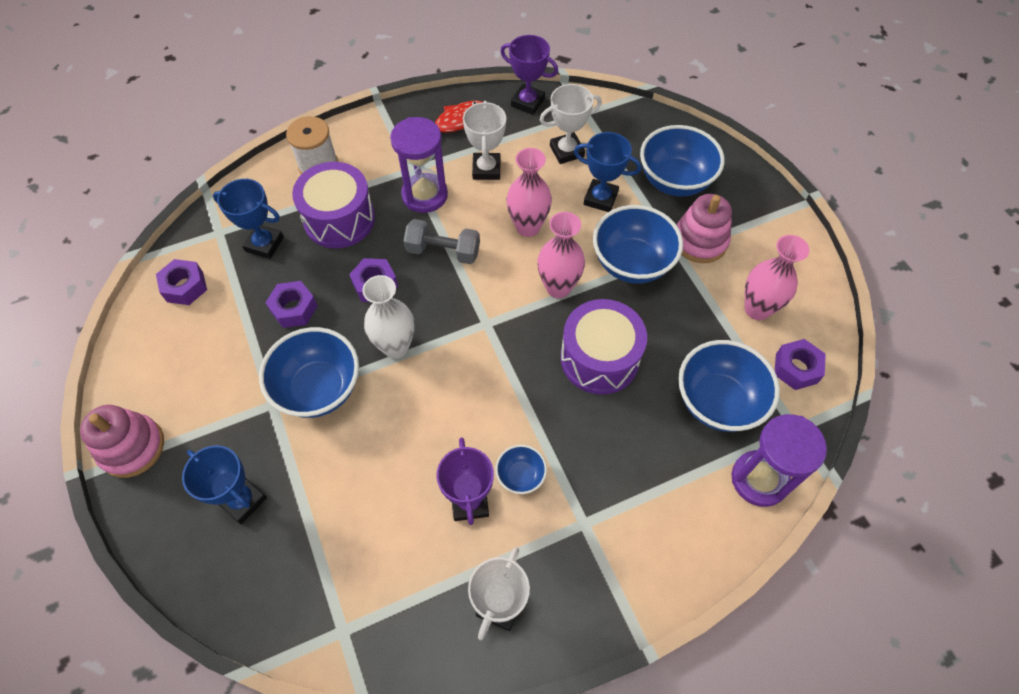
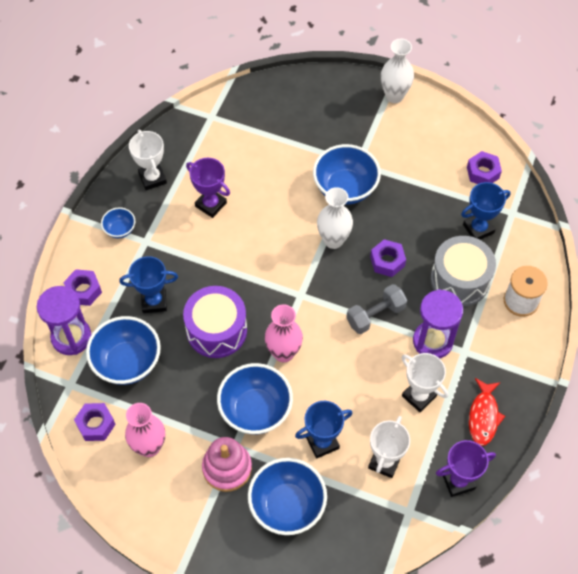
camera: 135 degrees right, 0 degrees up
pink stacking toy [80,405,164,478] -> white vase [381,39,414,103]
blue trophy [182,445,267,524] -> blue trophy moved to [119,256,178,313]
purple nut [265,281,318,328] -> purple nut moved to [63,269,102,306]
purple drum [292,162,375,248] -> grey drum [430,236,496,306]
blue bowl [495,445,547,494] -> blue bowl moved to [101,207,135,238]
pink vase [507,148,552,237] -> none

